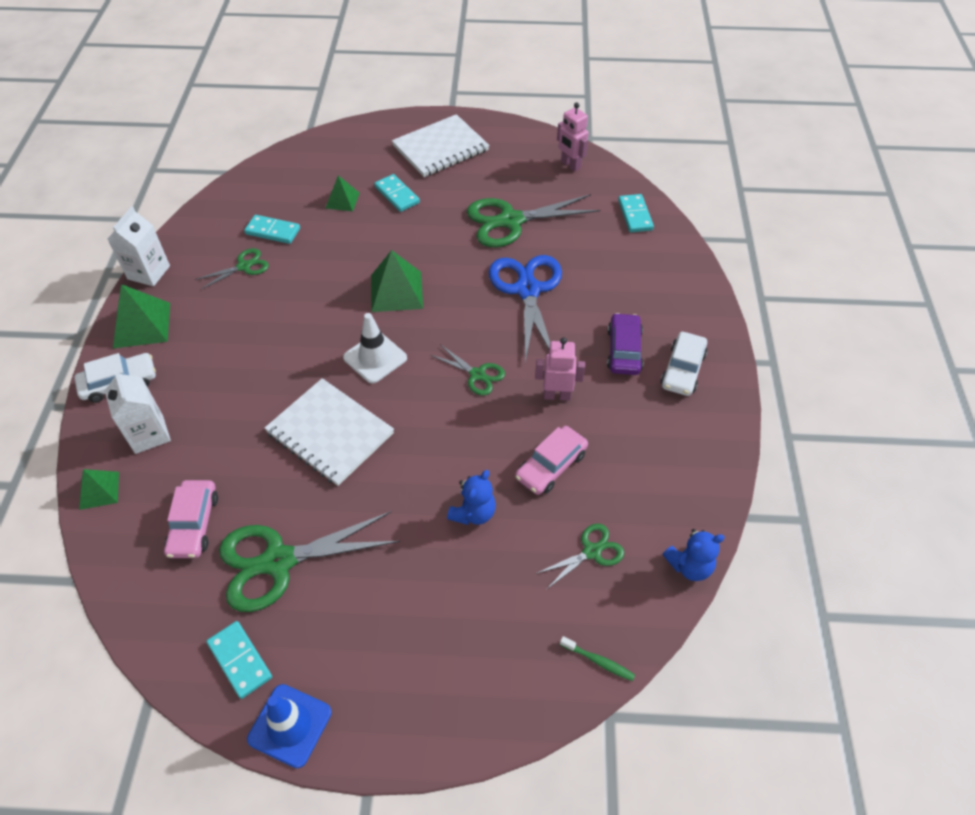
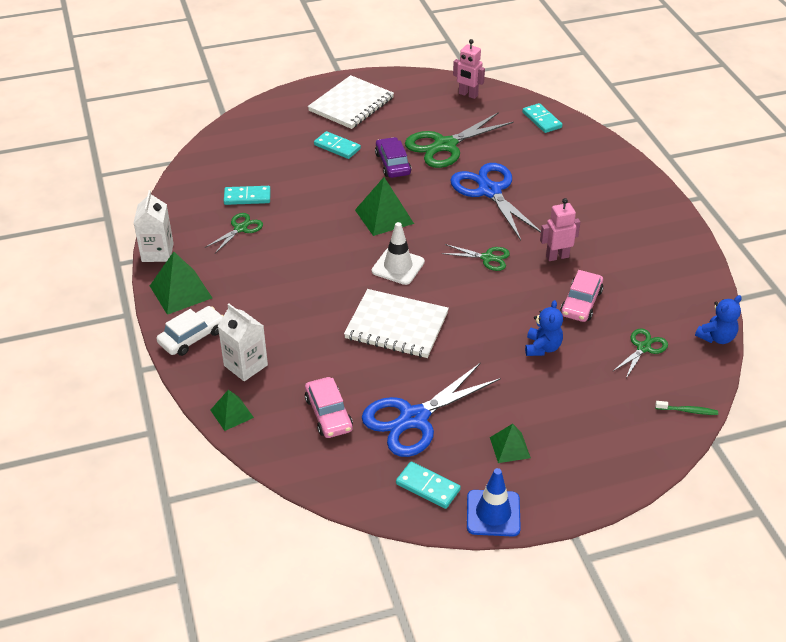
camera: 20 degrees left, 10 degrees down
green scissors [219,511,400,612] -> blue scissors [362,362,501,457]
green pyramid [326,176,360,211] -> green pyramid moved to [490,424,531,463]
purple car [607,313,643,375] -> purple car moved to [375,137,411,178]
white car [661,332,708,396] -> none

